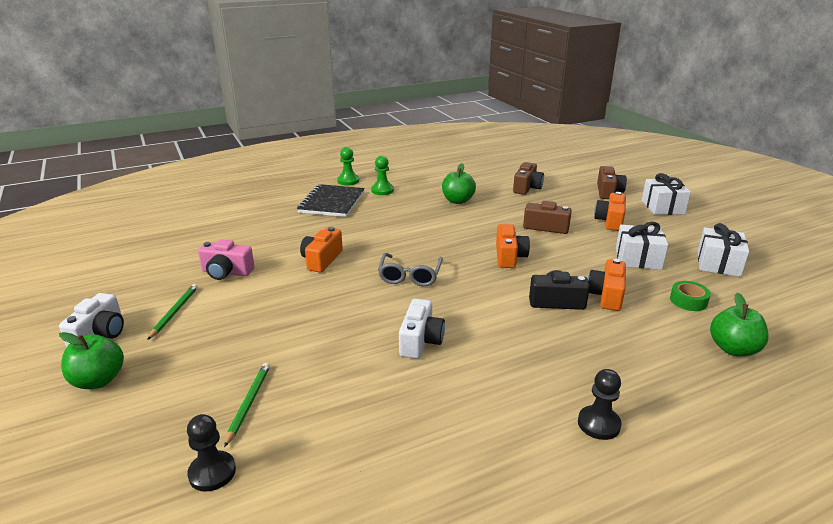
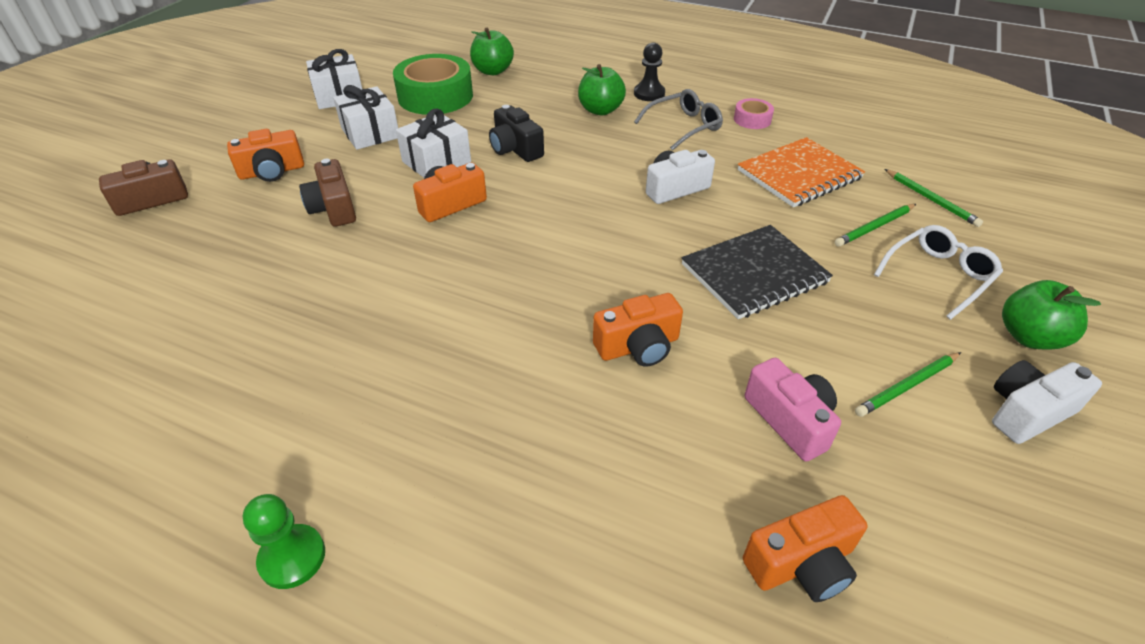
camera: 130 degrees left, 15 degrees up
black pawn [187,414,236,492] -> green pencil [885,169,983,227]
black notebook [297,184,364,217] -> black notebook moved to [682,225,833,319]
green pawn [371,156,394,195] -> none
grey glasses [378,253,443,286] -> grey glasses moved to [634,89,723,151]
green apple [442,163,476,204] -> green apple moved to [578,64,626,115]
brown camera [513,162,544,195] -> none
orange camera [588,259,626,311] -> orange camera moved to [743,495,868,602]
white gift [642,173,691,215] -> white gift moved to [396,108,471,177]
green tape [670,281,711,311] -> green tape [393,54,473,115], size x2.12
none -> pink tape [734,98,774,129]
none -> orange notebook [738,137,865,207]
none -> white glasses [874,225,1003,320]

